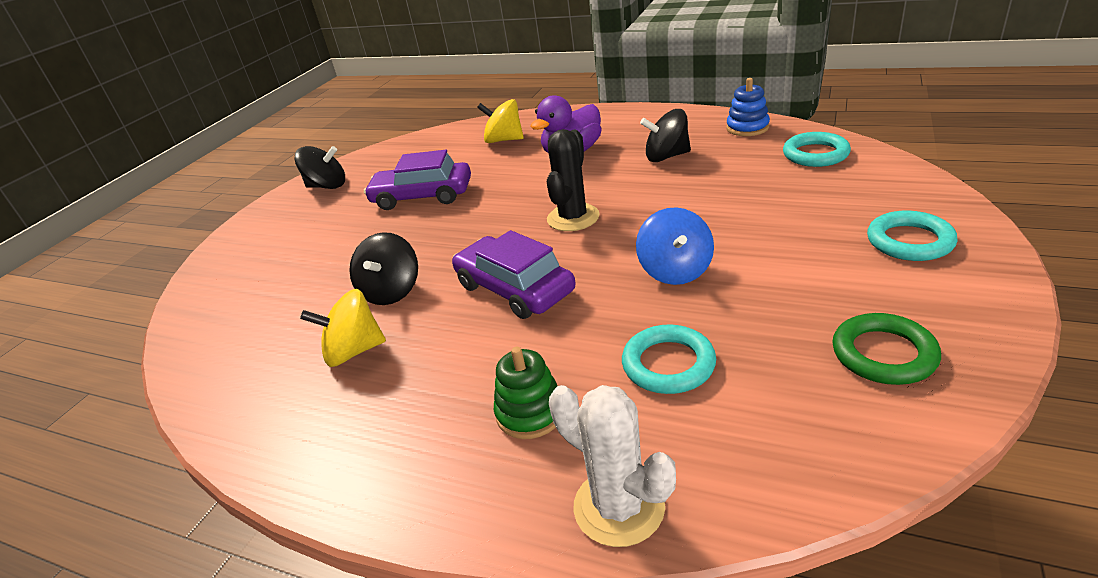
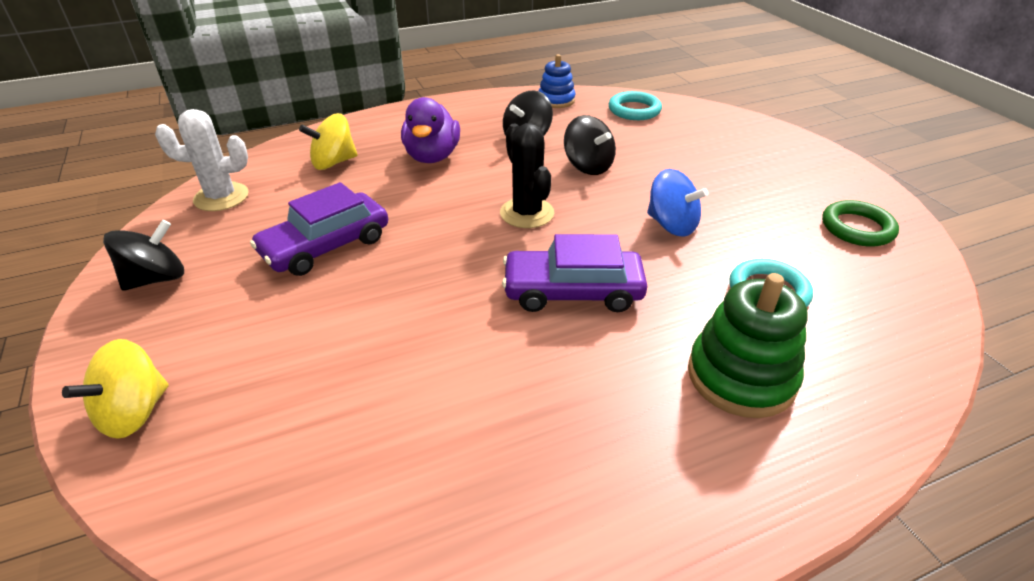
camera: 50 degrees left, 5 degrees up
yellow spinning top [300,289,386,367] -> yellow spinning top moved to [62,339,169,439]
black spinning top [349,232,418,305] -> black spinning top moved to [564,115,616,175]
green stacking toy [494,347,558,439] -> green stacking toy [688,273,808,418], size x1.59
white cactus [549,385,676,547] -> white cactus moved to [155,109,249,211]
turquoise ring [867,211,958,261] -> none

